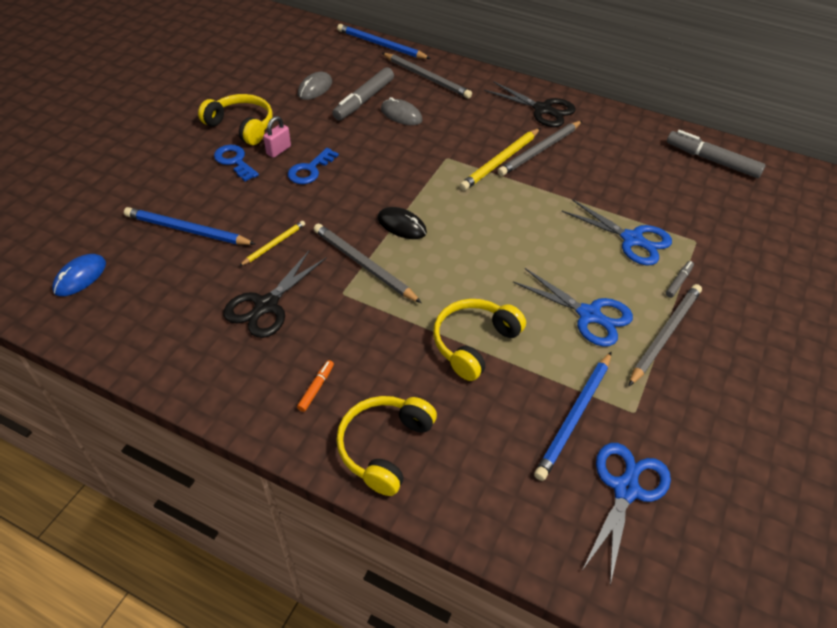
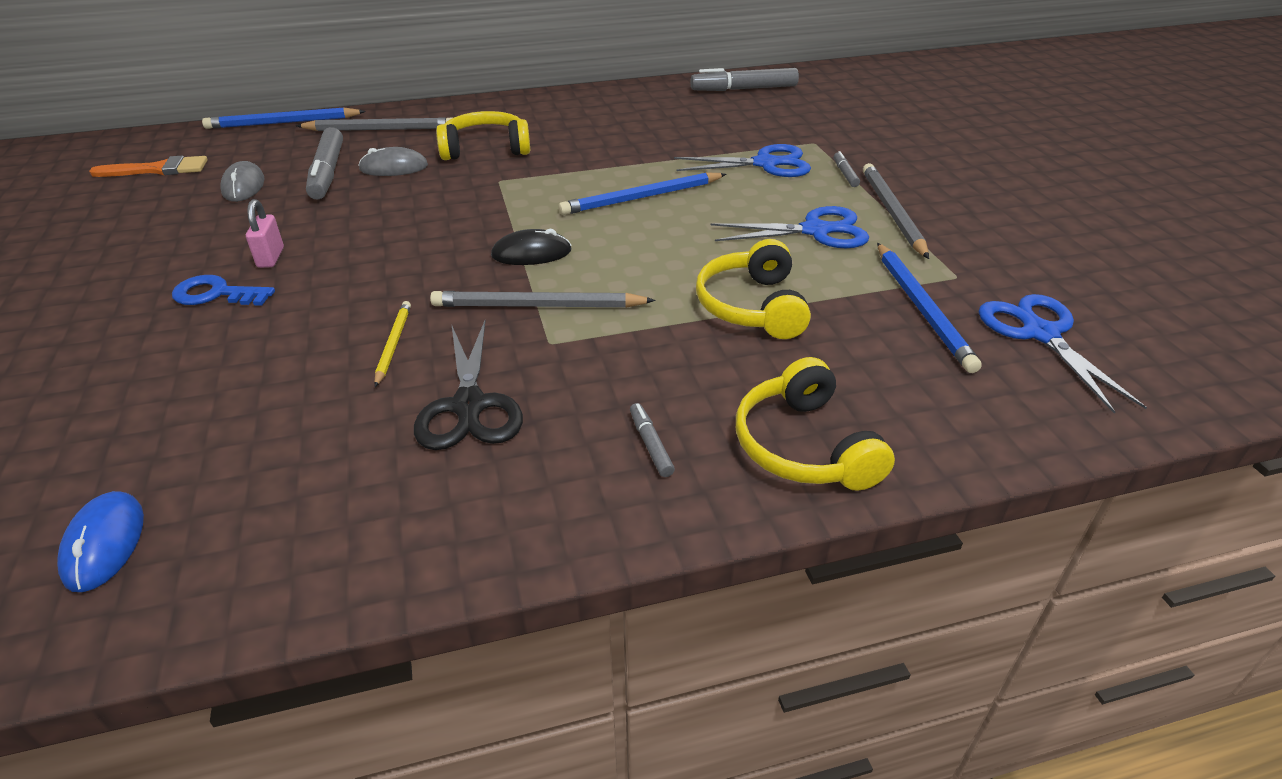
camera: 40 degrees left, 10 degrees down
blue pencil [124,207,255,245] -> blue pencil moved to [558,172,726,215]
yellow headphones [198,94,273,145] -> yellow headphones moved to [436,111,530,160]
blue key [288,148,339,184] -> none
orange marker [297,360,334,412] -> grey marker [630,403,675,477]
yellow pencil [460,128,540,190] -> none
black scissors [484,81,576,127] -> none
grey pencil [498,121,582,176] -> none
none -> orange brush [89,156,208,177]

